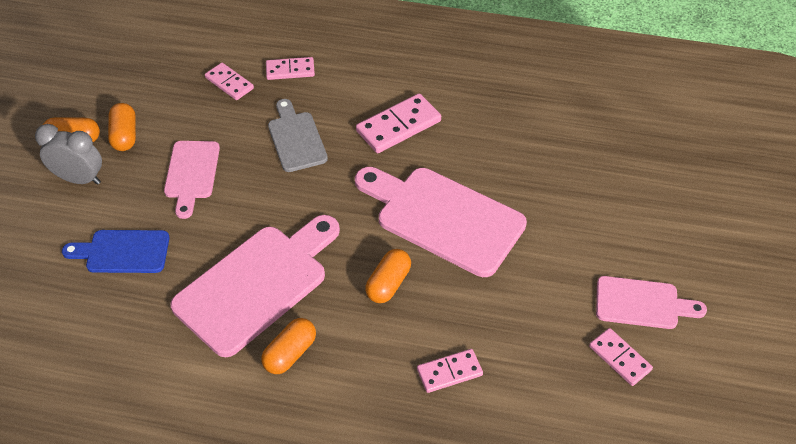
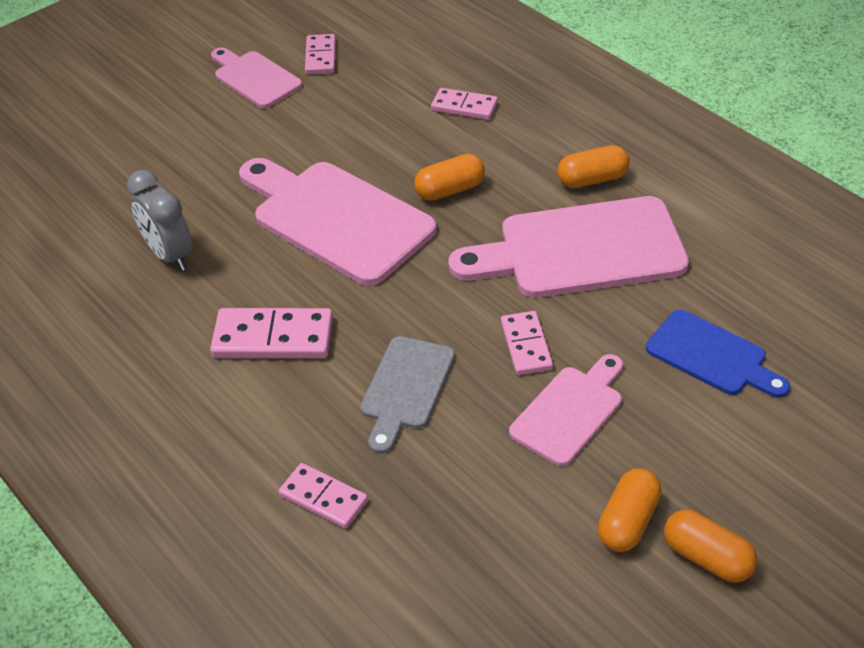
camera: 140 degrees left, 5 degrees down
grey clock [35,124,102,185] -> grey clock moved to [127,170,193,271]
pink domino [205,63,254,100] -> pink domino moved to [501,311,553,375]
pink cutting board [355,167,527,277] -> pink cutting board turned 150 degrees clockwise [239,158,437,286]

